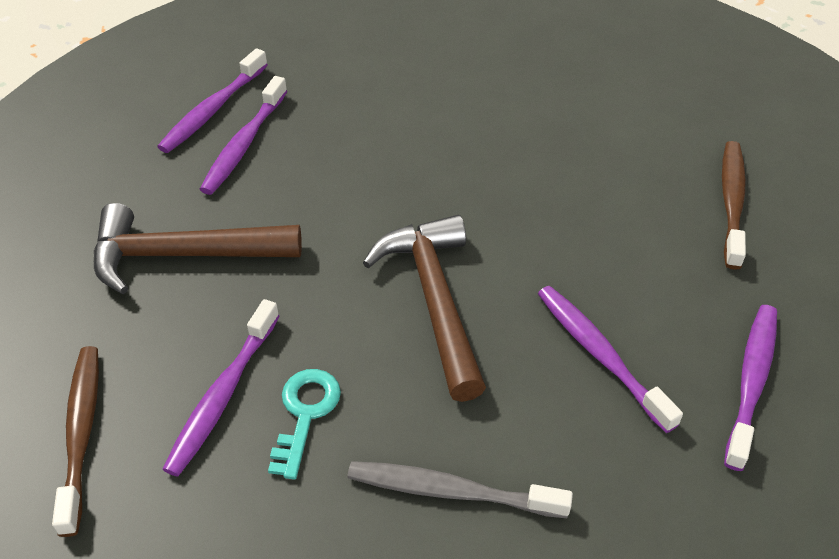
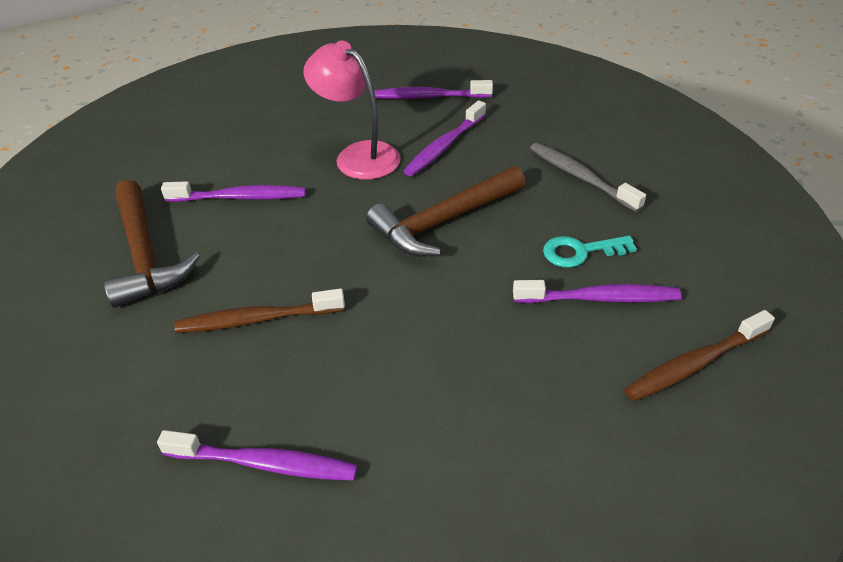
camera: 110 degrees left, 5 degrees down
brown hammer [94,203,302,294] -> brown hammer moved to [104,180,200,308]
purple toothbrush [200,76,288,195] -> purple toothbrush moved to [161,181,306,202]
grey toothbrush [347,461,573,518] -> grey toothbrush turned 150 degrees clockwise [530,143,646,212]
brown toothbrush [722,141,746,270] -> brown toothbrush moved to [174,288,345,333]
none -> pink lamp [303,41,401,180]

